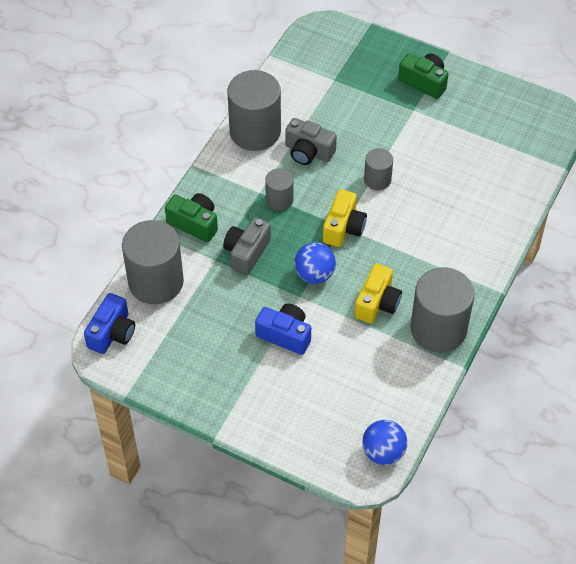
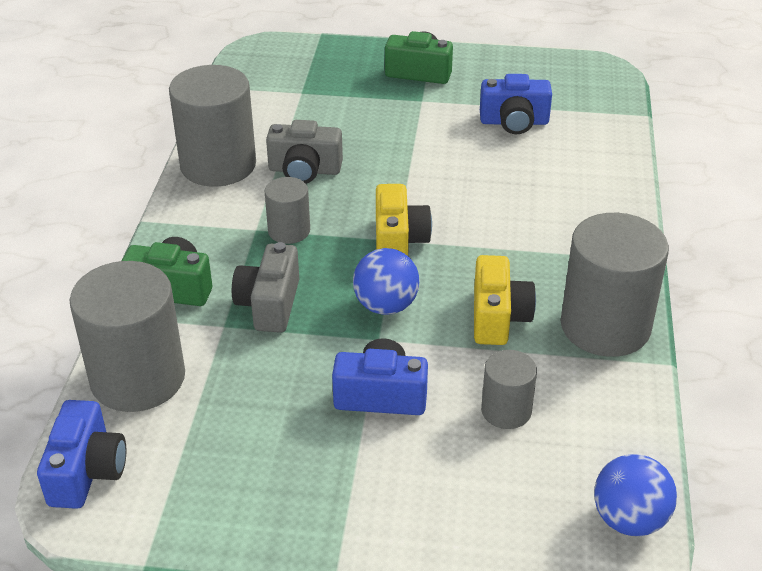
camera: 20 degrees left, 15 degrees down
grey cylinder [364,148,393,190] -> grey cylinder moved to [481,350,537,429]
none -> blue camera [480,74,552,134]

